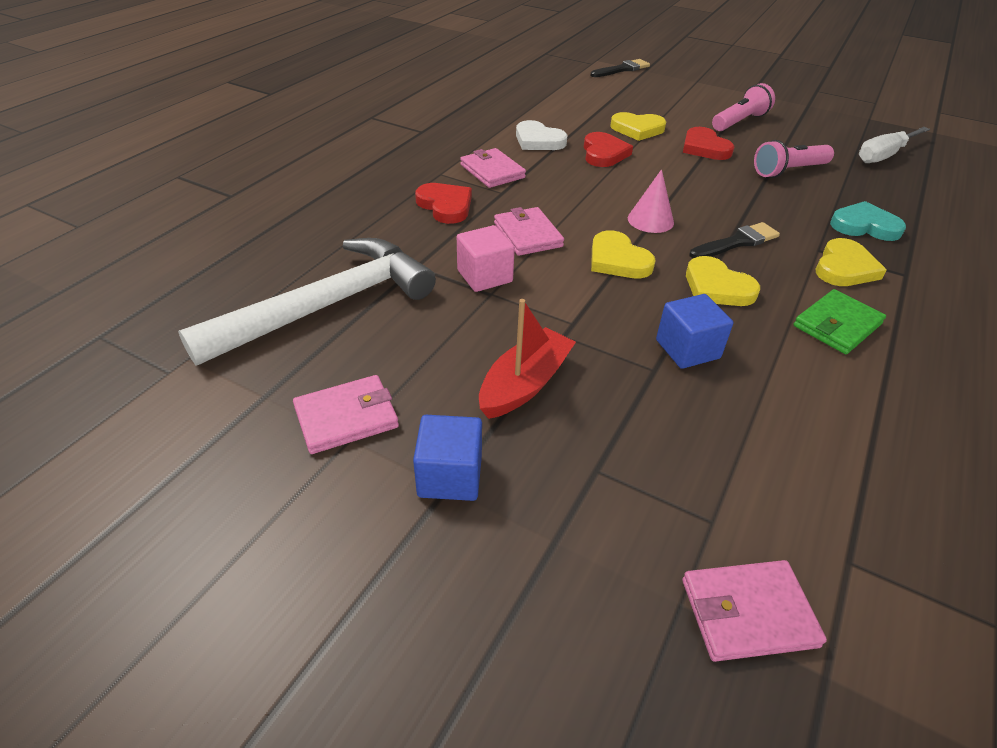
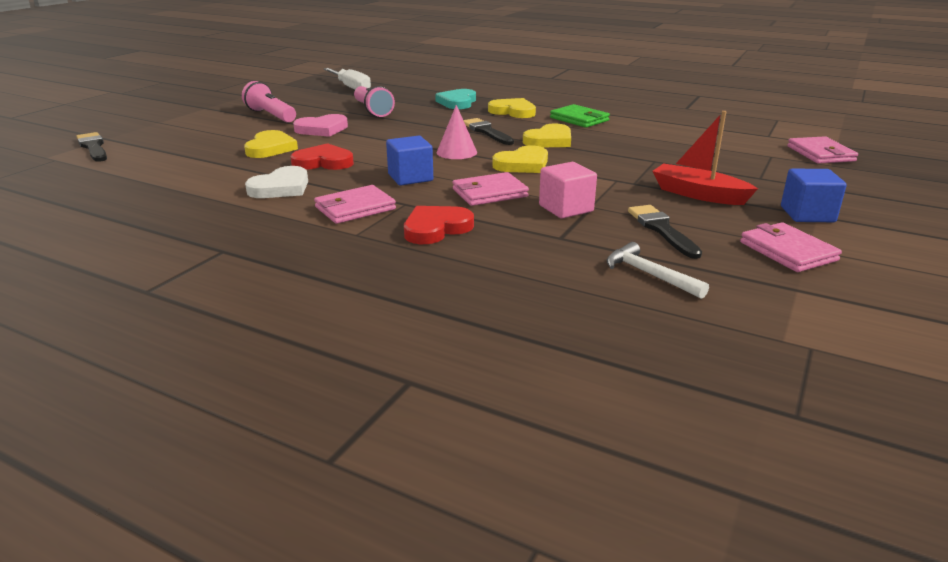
camera: 90 degrees left, 15 degrees down
white hammer [178,238,436,366] -> white hammer [607,242,709,299], size x0.42
blue cube [656,294,733,369] -> blue cube moved to [386,136,433,185]
red heart [683,127,734,160] -> pink heart [293,114,348,137]
none -> black brush [628,205,702,259]

